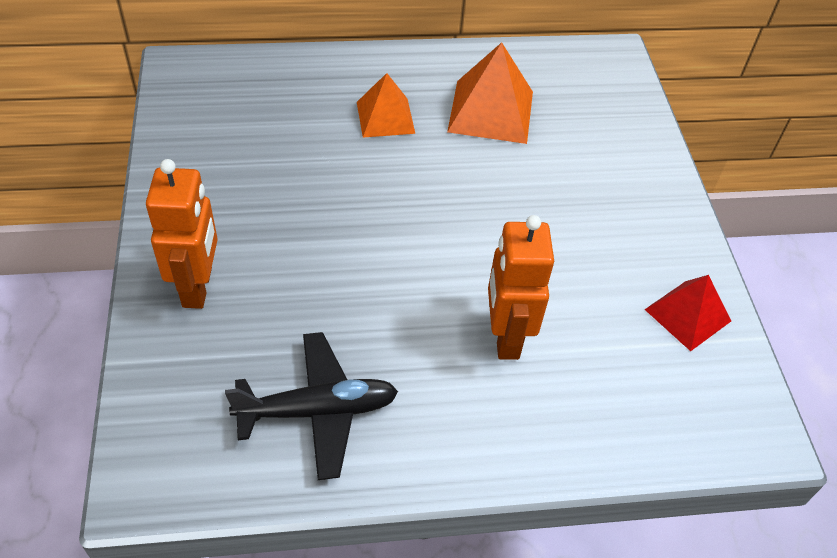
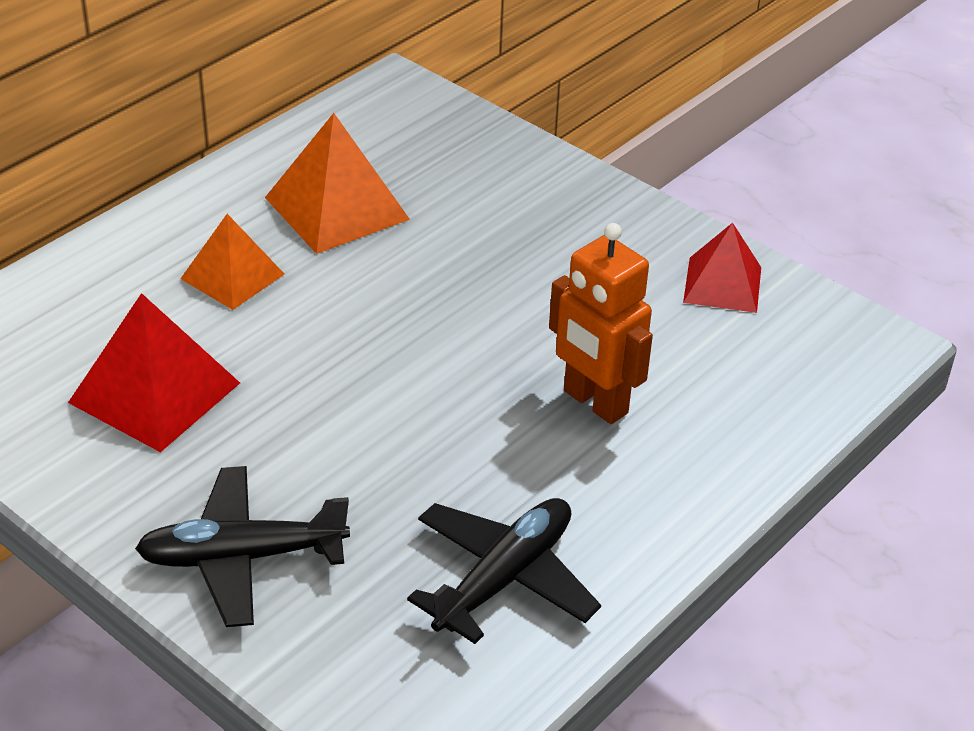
camera: 40 degrees left, 10 degrees down
orange robot [146,159,218,309] -> black plane [135,466,350,627]
none -> red pyramid [68,293,240,452]

